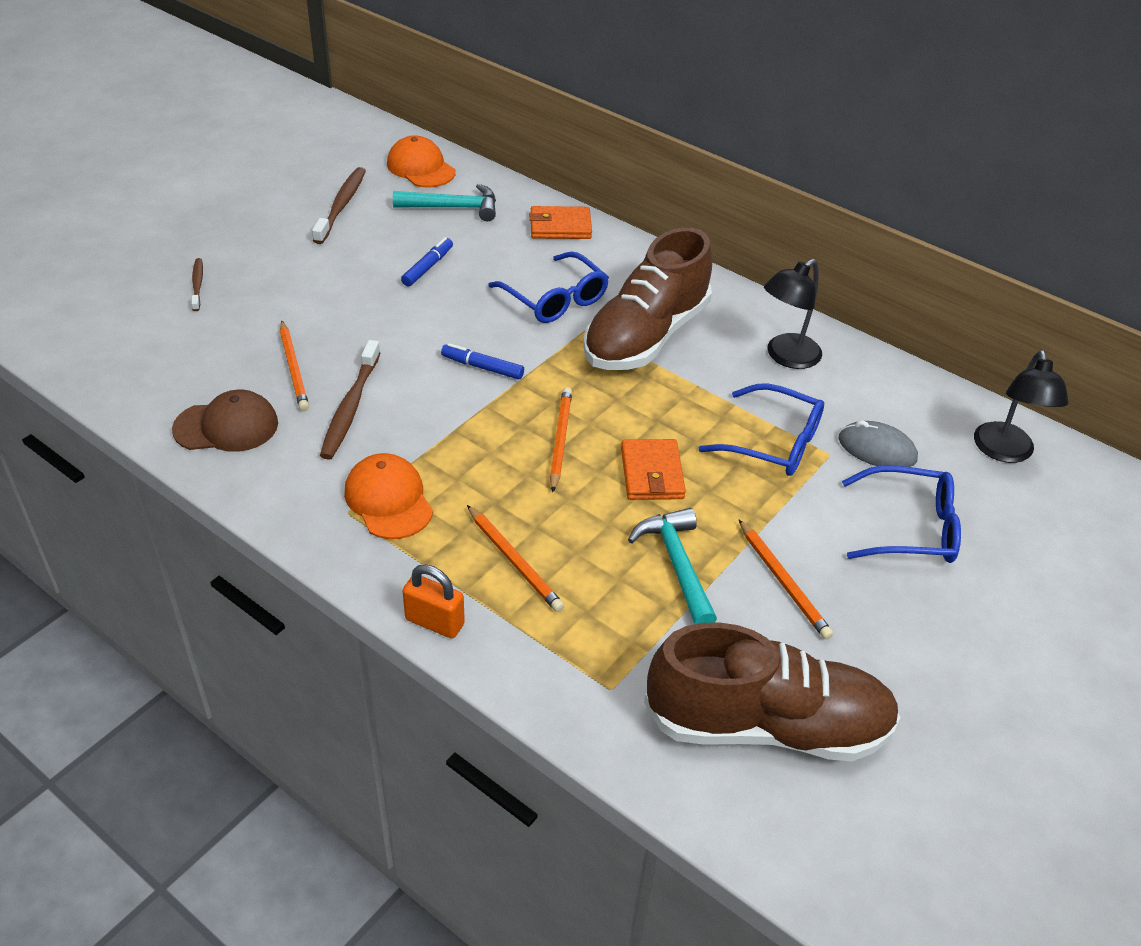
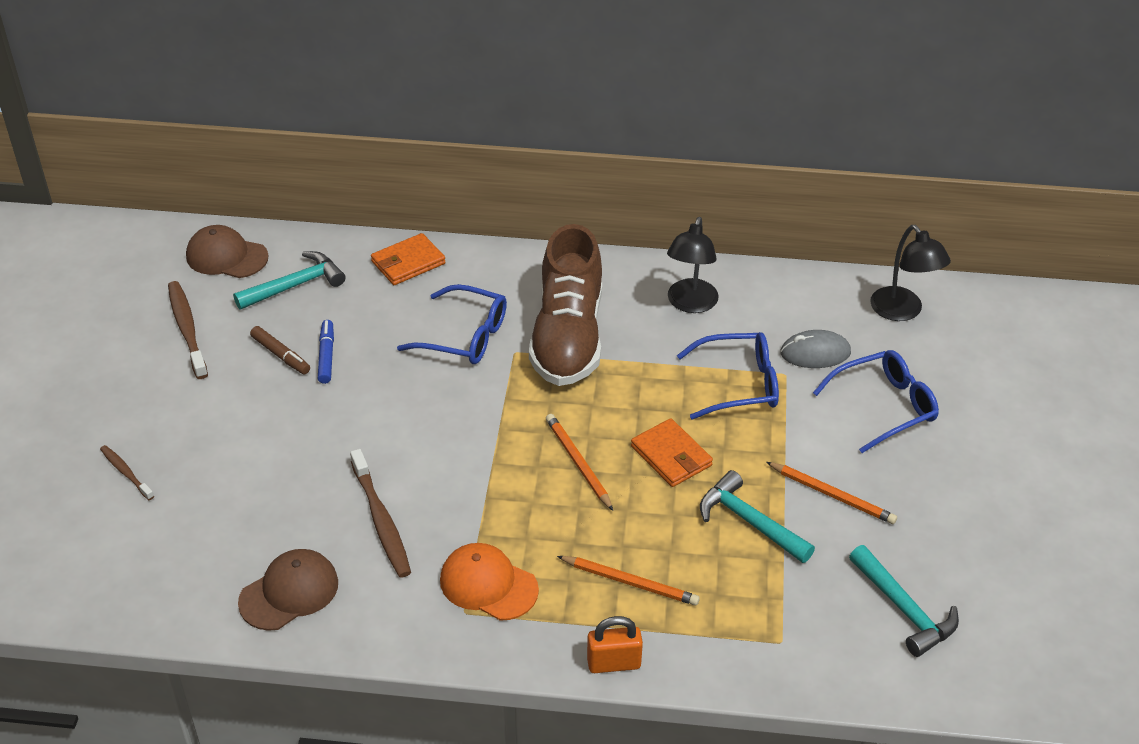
camera: 30 degrees left, 0 degrees up
orange pencil [280,321,309,411] -> none
orange cap [387,135,456,188] -> brown cap [186,225,269,278]
blue marker [441,343,524,379] -> none
brown shoe [644,622,900,761] -> turquoise hammer [849,545,959,657]
none -> brown marker [250,326,310,374]

